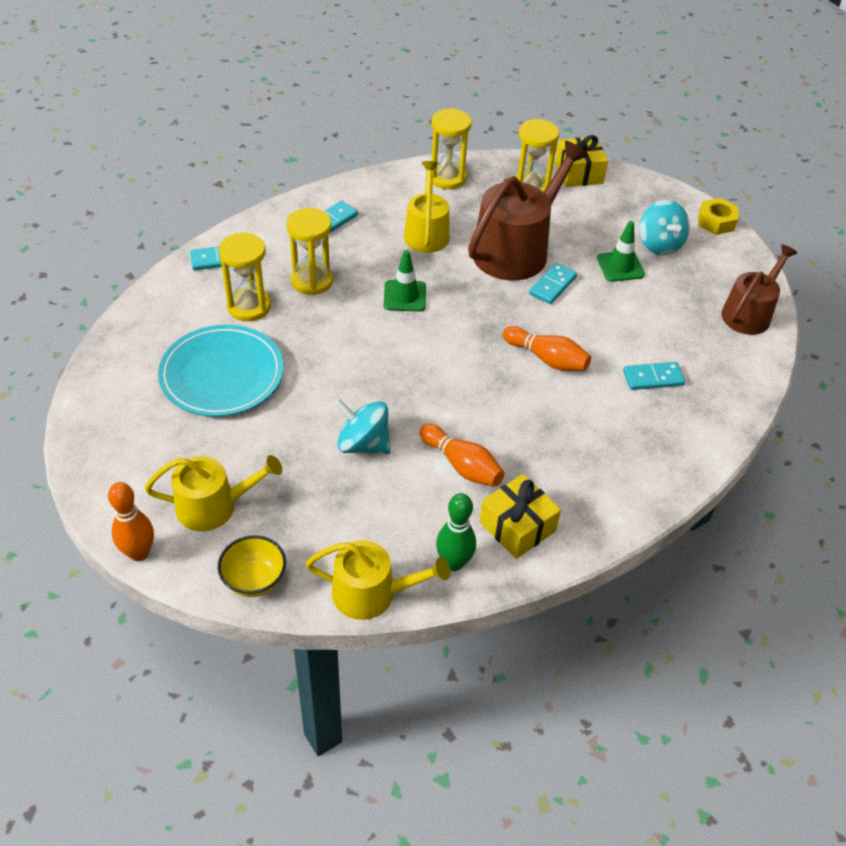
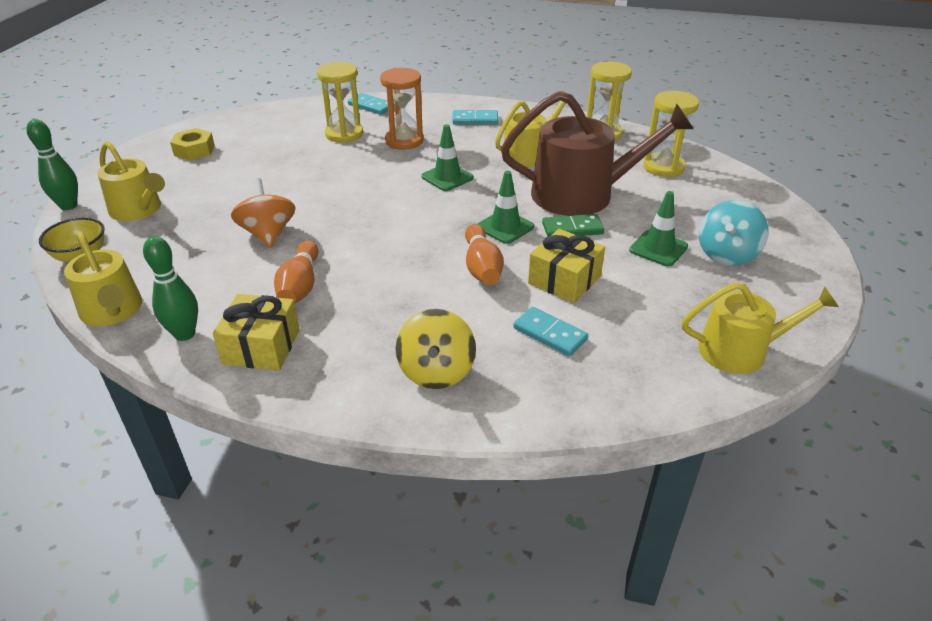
camera: 50 degrees right, 10 degrees down
orange bowling pin [108,482,154,561] -> green bowling pin [26,119,78,210]
turquoise plate [158,325,284,417] -> none
yellow hourglass [286,208,333,295] -> orange hourglass [380,68,424,150]
turquoise spinning top [334,399,391,454] -> orange spinning top [231,178,296,248]
turquoise domino [529,263,577,304] -> green domino [542,214,604,237]
yellow gift [555,135,608,187] -> yellow gift moved to [528,229,605,303]
yellow nut [698,198,738,235] -> yellow nut moved to [170,128,215,161]
brown watering can [721,244,797,335] -> yellow watering can [682,282,839,374]
none -> yellow spinning top [396,309,476,389]
none -> green traffic cone [478,171,534,244]

